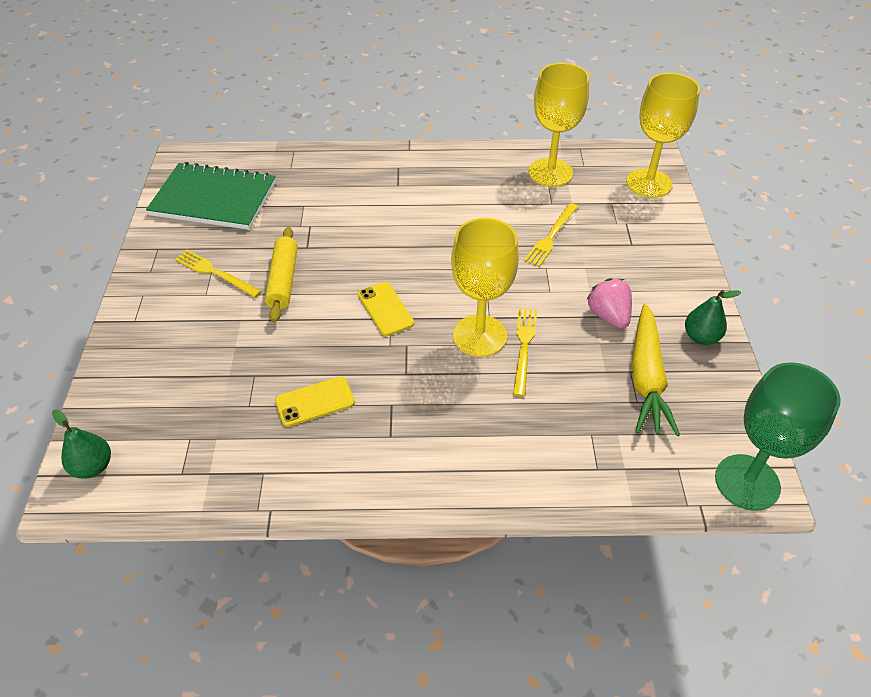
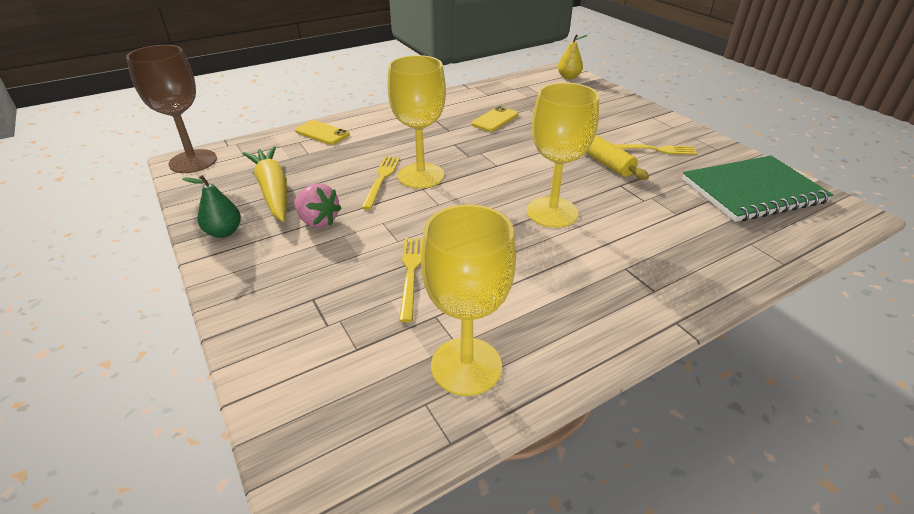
camera: 150 degrees right, 10 degrees down
green pear [52,410,111,479] -> yellow pear [558,35,587,79]
yellow phone [358,282,414,336] -> yellow phone moved to [295,120,350,145]
yellow fork [513,308,537,397] -> yellow fork turned 150 degrees counterclockwise [361,156,400,210]
yellow goblet [626,73,700,198] -> yellow goblet moved to [527,82,599,228]
green goblet [715,362,841,511] -> brown goblet [126,45,217,173]

